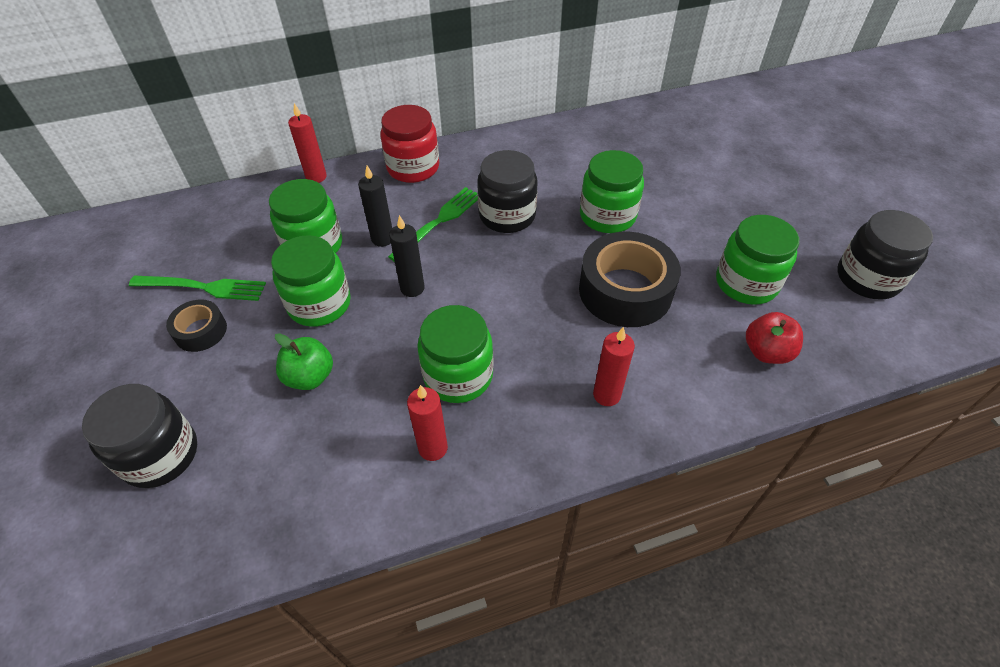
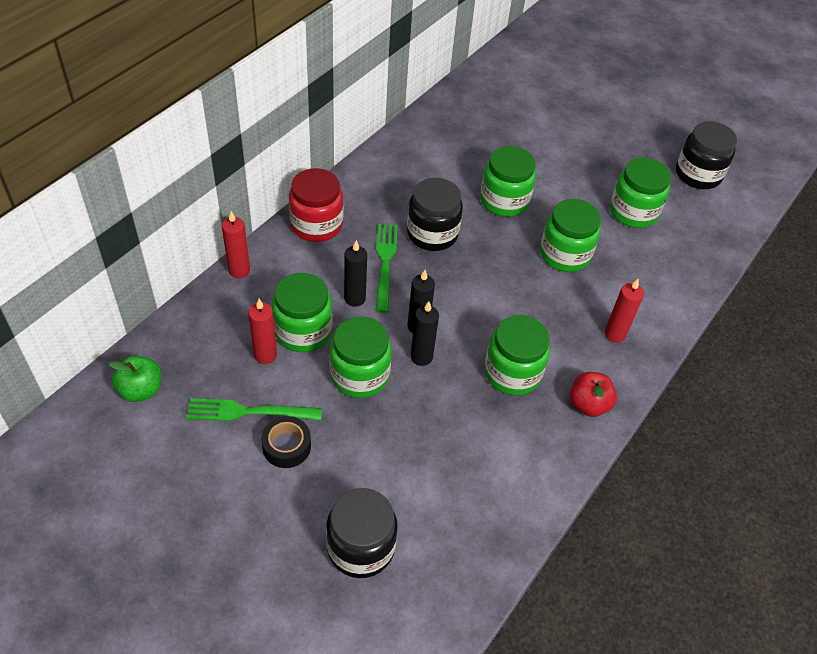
camera: 40 degrees left, 0 degrees up
green fork [129,276,266,301] -> green fork turned 150 degrees counterclockwise [186,398,322,421]
green apple [275,333,333,390] -> green apple moved to [109,356,161,402]
red candle [407,385,448,461] -> red candle moved to [248,299,277,364]
black tape [579,232,681,327] -> green jar [540,199,601,272]
red apple [746,312,803,364] -> red apple moved to [570,372,617,417]
none -> black candle [411,301,439,366]

